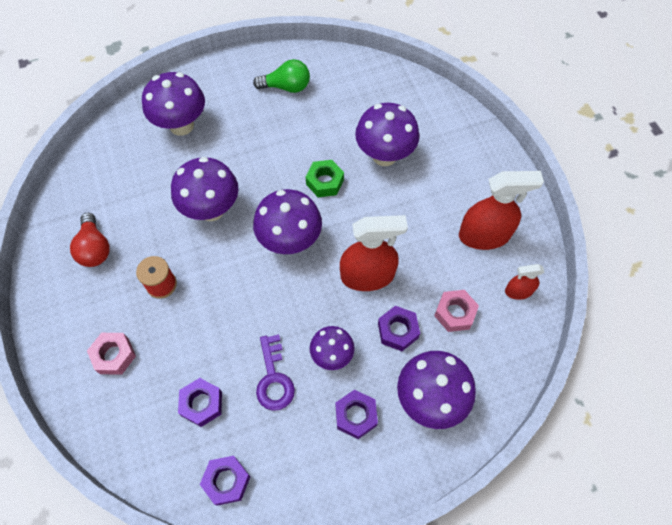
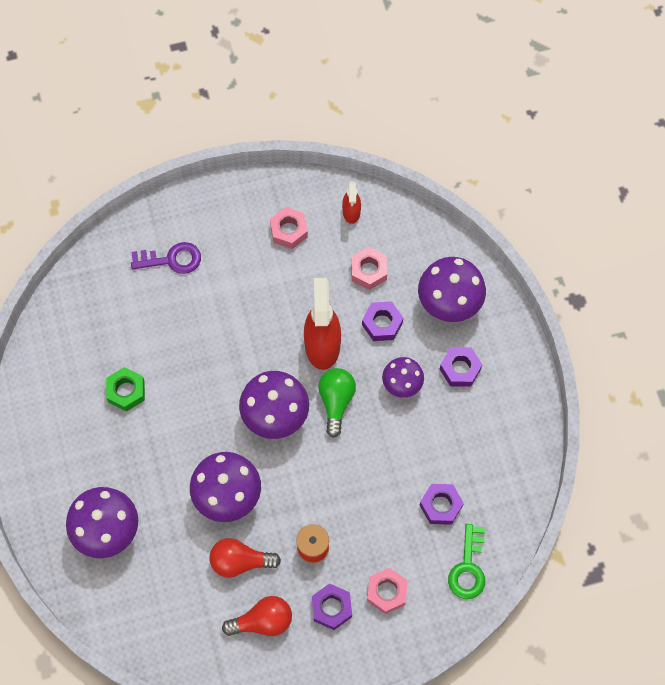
camera: 85 degrees left, 5 degrees up
purple nut [200,456,250,506] -> purple nut moved to [312,583,352,630]
green light bulb [253,59,310,93] -> green light bulb moved to [318,368,356,438]
purple key [256,334,295,411] -> purple key moved to [131,242,201,274]
green nut [306,160,344,197] -> green nut moved to [106,367,145,411]
purple mushroom [355,103,419,166] -> none
red spray bottle [459,171,544,250] -> pink nut [270,207,308,249]
none -> red light bulb [209,538,281,578]
none -> green key [448,524,485,599]

